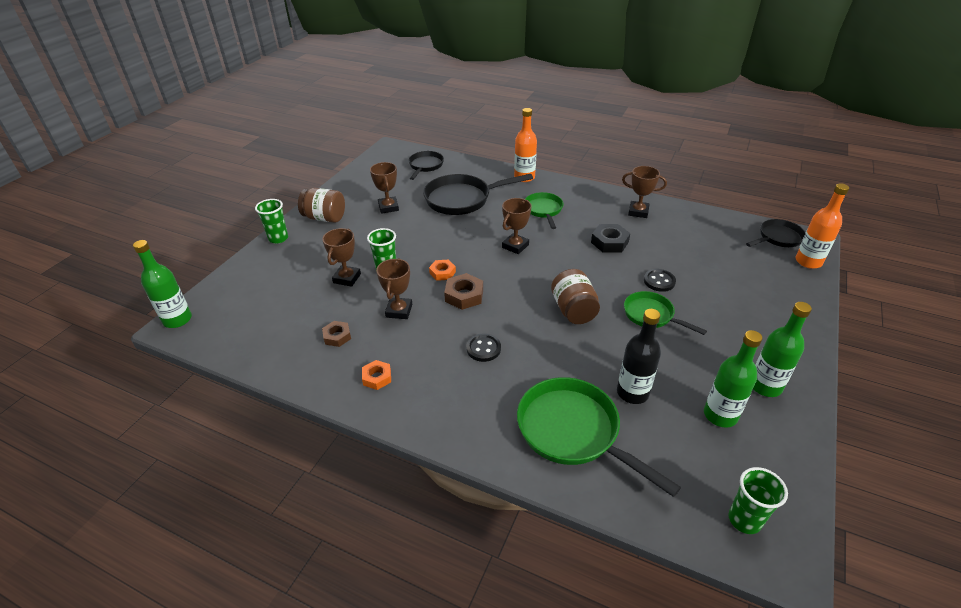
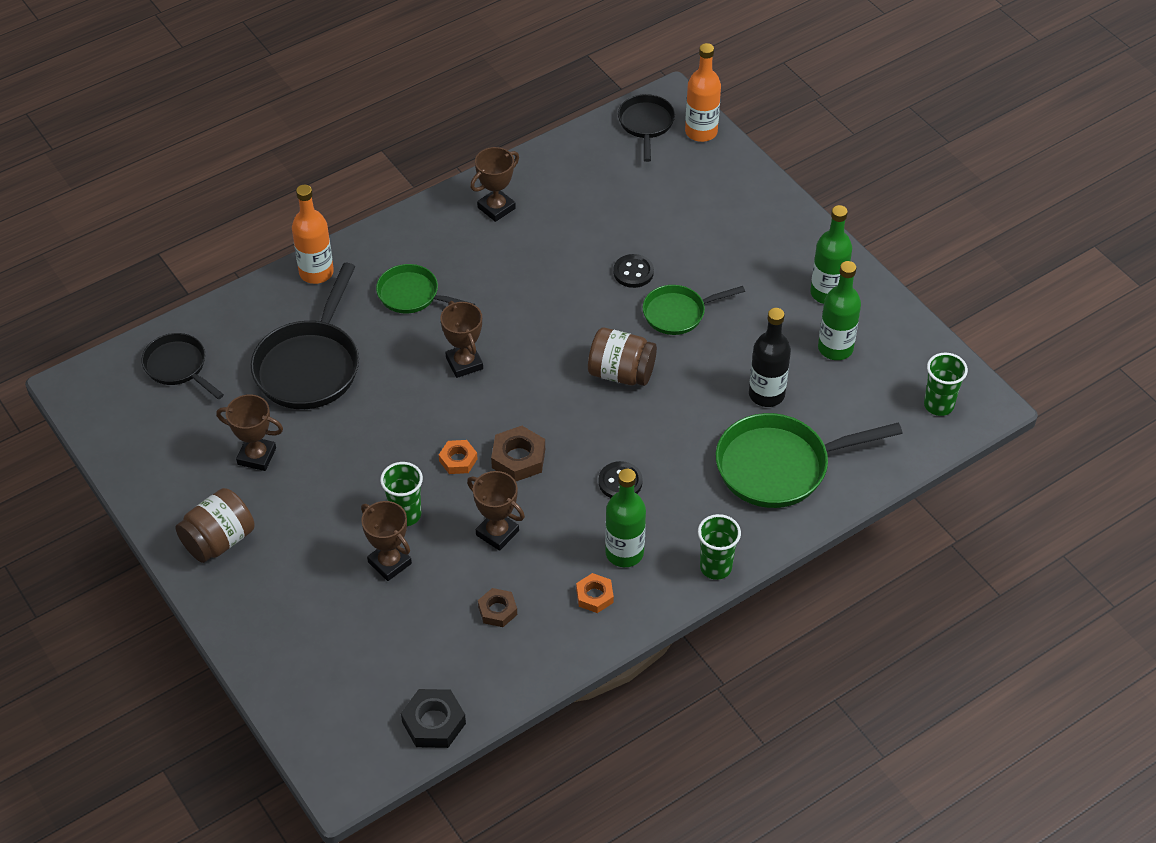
camera: 60 degrees left, 10 degrees up
green bottle [133,240,192,328] -> green bottle moved to [605,469,646,567]
green cup [255,199,288,244] -> green cup moved to [698,514,741,580]
black nut [591,224,630,253] -> black nut moved to [401,689,466,748]

